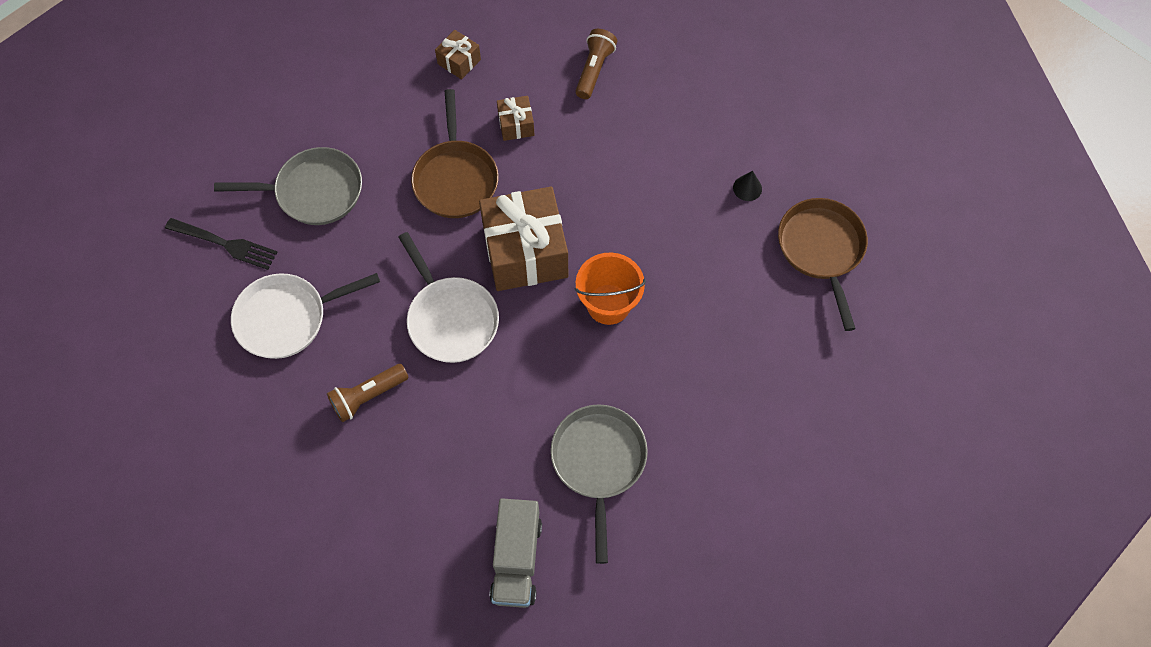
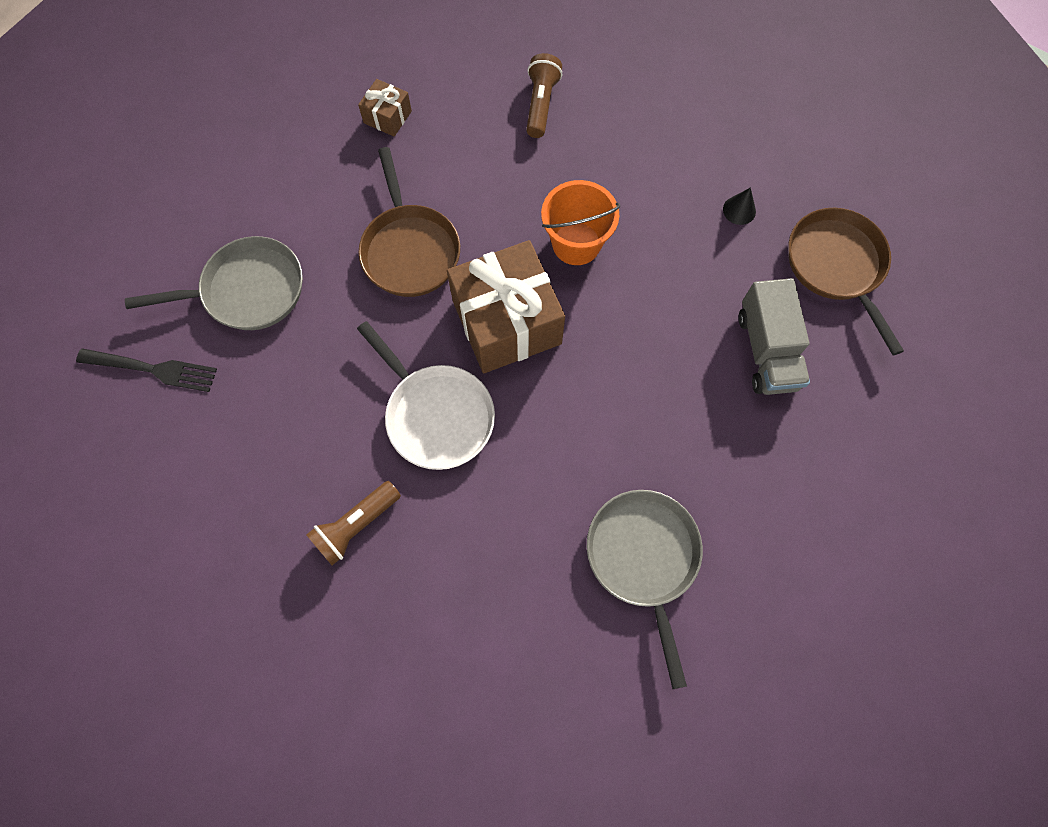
camera: 10 degrees left, 5 degrees up
white pan [231,273,380,359] -> none
grey truck [489,498,542,608] -> grey truck moved to [738,278,810,395]
brown gift [497,96,534,141] -> none
orange bucket [575,253,646,325] -> orange bucket moved to [541,180,620,265]

